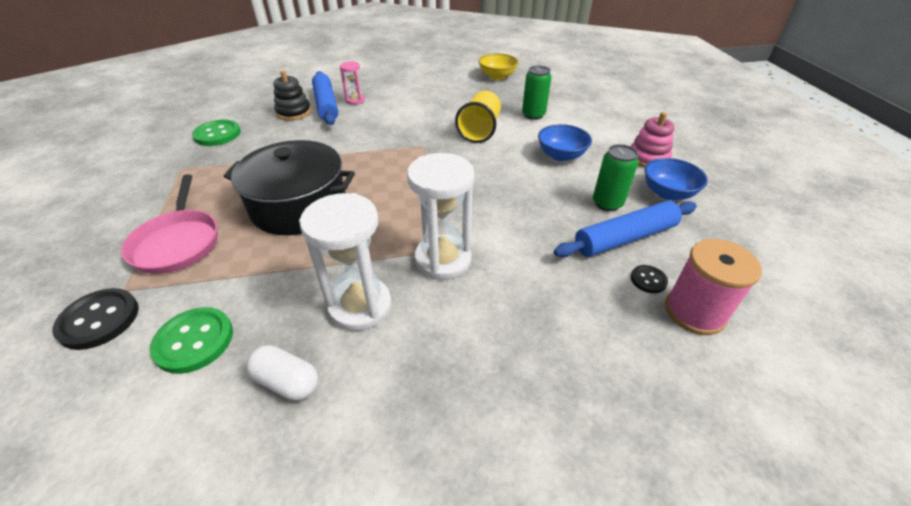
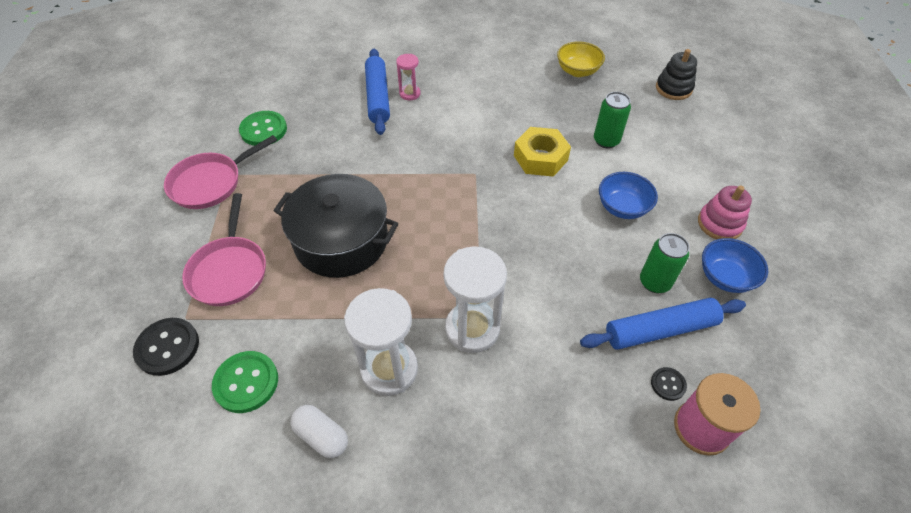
camera: 10 degrees right, 10 degrees up
black stacking toy [273,70,311,120] -> black stacking toy moved to [656,49,697,100]
yellow cup [455,91,501,143] -> yellow nut [514,127,571,177]
none -> pink pan [164,135,277,209]

